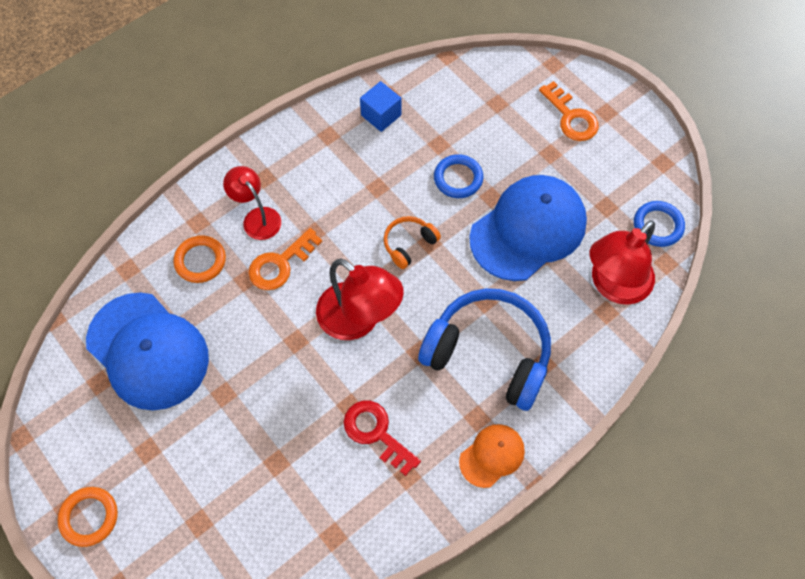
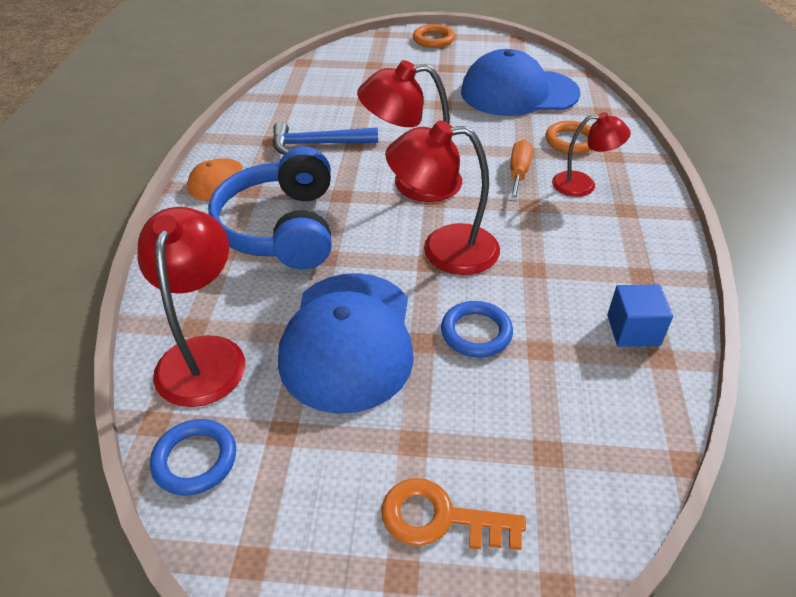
camera: 135 degrees right, 20 degrees down
orange key [248,228,322,290] -> orange screwdriver [510,140,533,202]
red key [343,401,421,476] -> blue hammer [273,121,378,155]
orange headphones [384,216,441,269] -> red lamp [385,120,500,275]
blue headphones [418,288,551,411] -> blue headphones turned 105 degrees clockwise [208,147,332,269]

